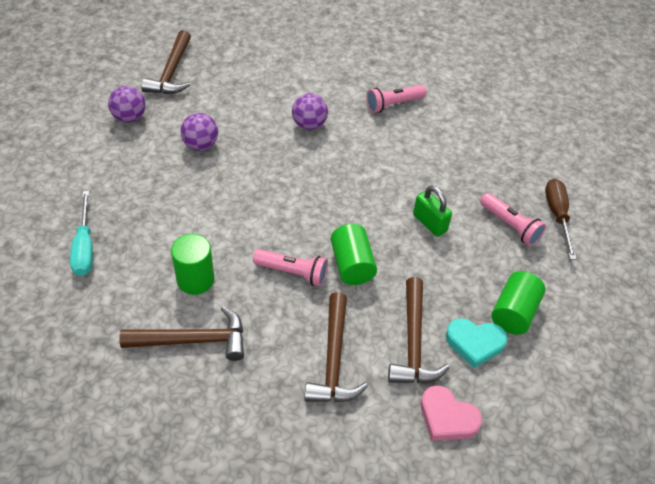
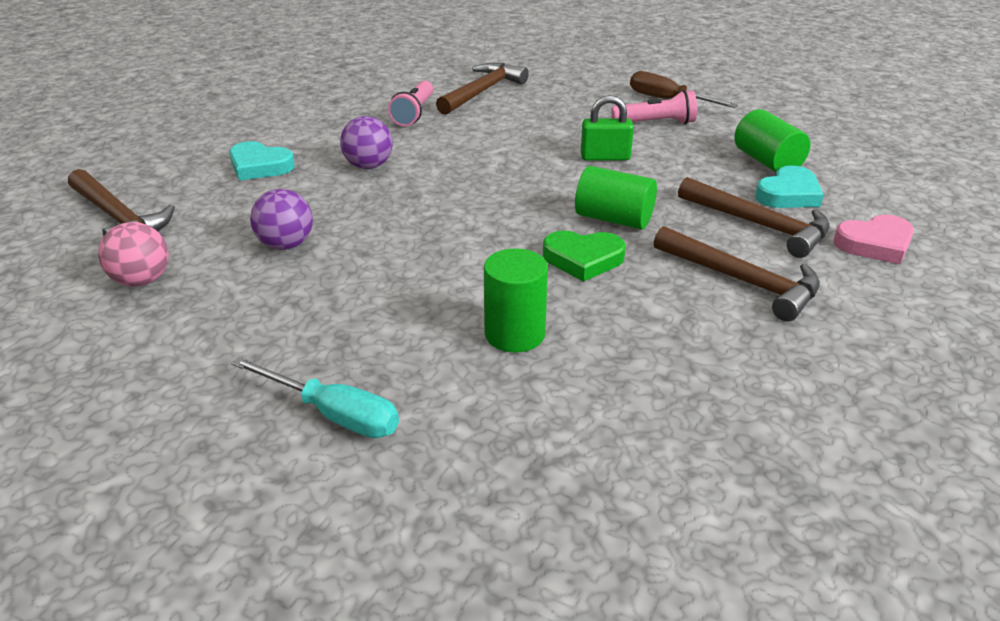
camera: 50 degrees left, 15 degrees down
purple ball [108,86,146,123] -> pink ball [98,222,169,287]
brown hammer [120,306,244,361] -> brown hammer moved to [436,63,529,115]
pink flashlight [253,249,328,286] -> green heart [543,231,626,282]
none -> turquoise heart [229,141,295,181]

